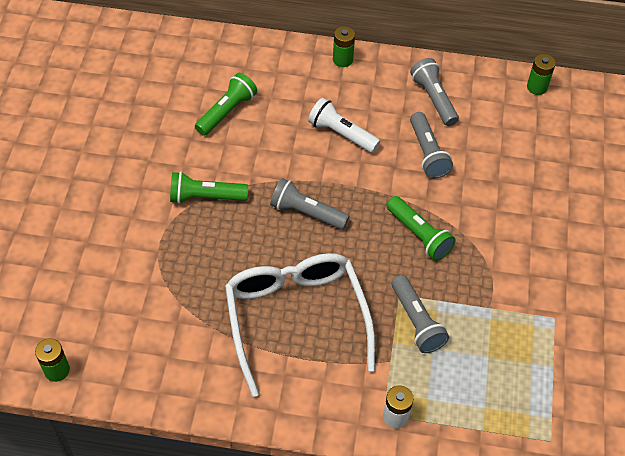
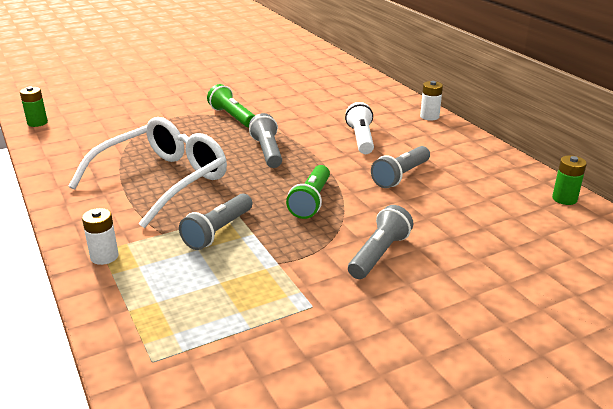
camera: 55 degrees right, 25 degrees down
green flashlight [195,73,257,136] -> none
green battery [333,26,355,67] -> white battery [420,81,443,121]
grey flashlight [410,58,459,126] -> grey flashlight moved to [348,205,413,279]

